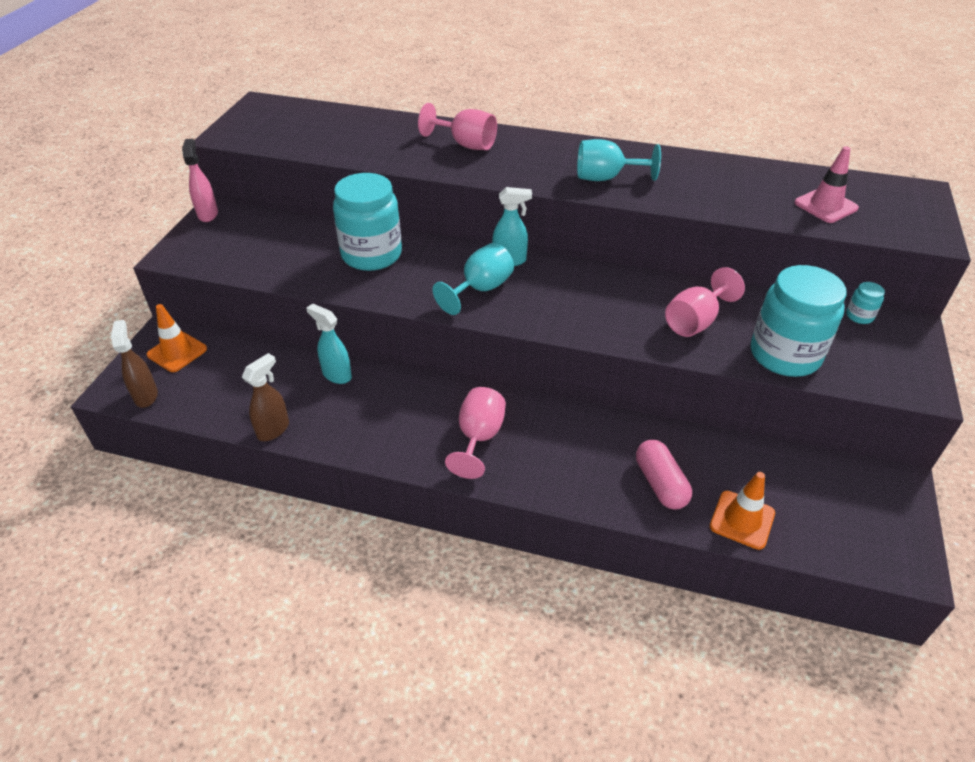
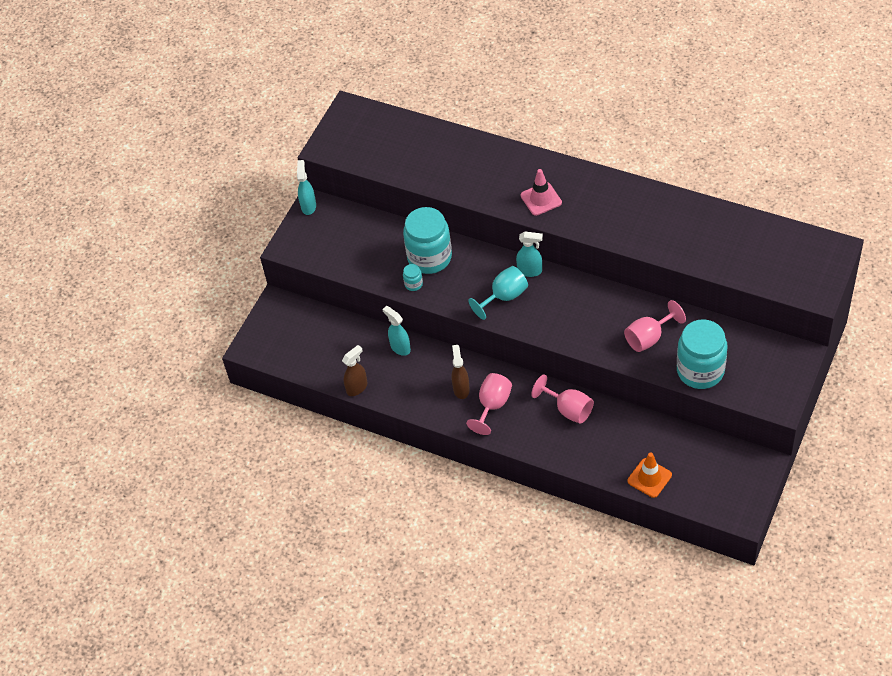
camera: 15 degrees right, 10 degrees up
brown spray bottle [111,320,158,408] -> brown spray bottle moved to [451,345,470,399]
orange traffic cone [147,304,207,372] -> none
pink spray bottle [182,139,218,222] -> turquoise spray bottle [297,160,316,215]
pink goblet [418,103,497,150] -> pink goblet moved to [531,374,594,424]
turquoise goblet [577,139,661,181] -> none
pink capsule [636,440,692,510] -> none
pink traffic cone [794,146,859,223] -> pink traffic cone moved to [521,169,562,216]
turquoise jar [846,282,885,324] -> turquoise jar moved to [403,264,423,291]

